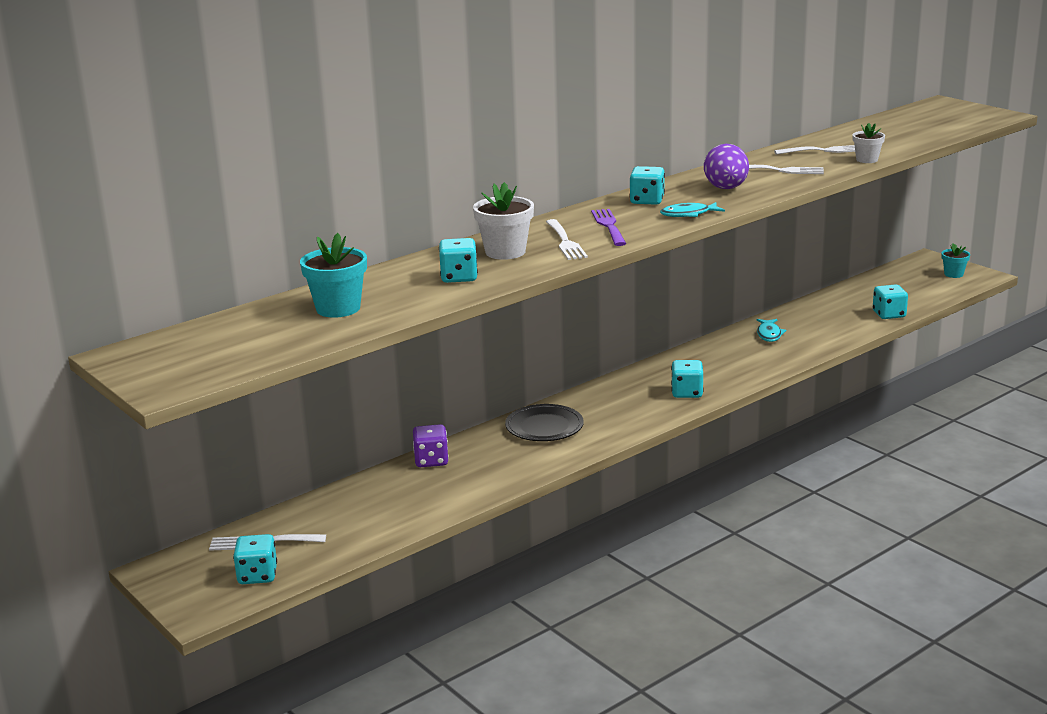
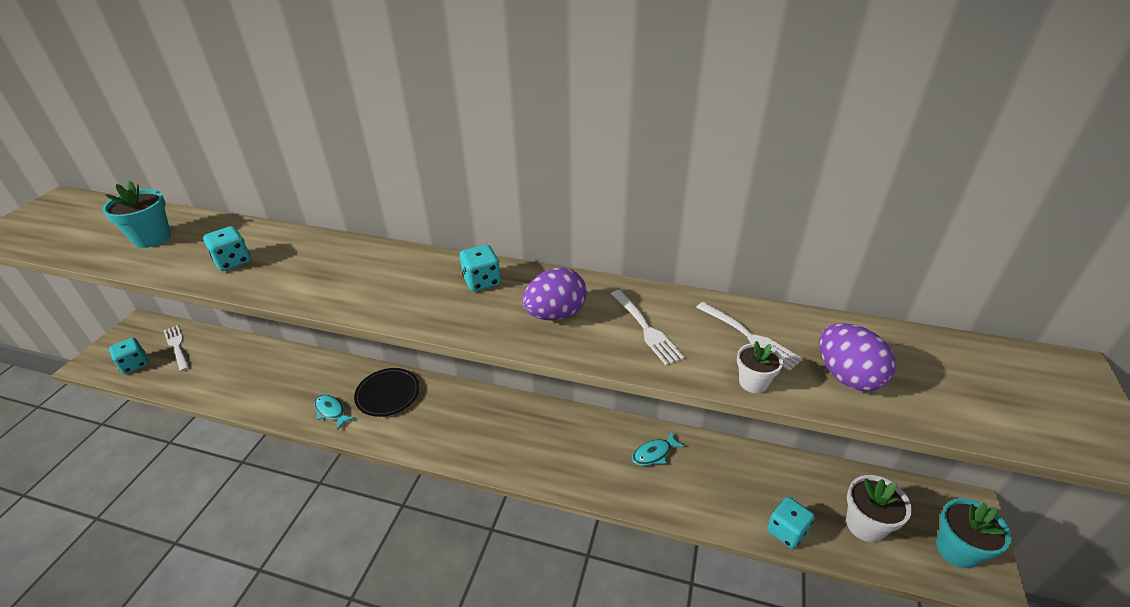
camera: 55 degrees right, 15 degrees up
purple dice [413,424,449,467] -> none
white flower pot [473,182,534,260] -> white flower pot moved to [846,475,912,542]
white fork [546,219,588,260] -> none
purple fork [591,209,626,246] -> none
turquoise fish [660,202,725,217] -> turquoise fish moved to [314,395,355,430]
turquoise dice [671,360,704,398] -> none
turquoise flower pot [942,243,970,278] -> turquoise flower pot [936,498,1011,568], size x1.63
none -> purple egg [819,323,896,391]

